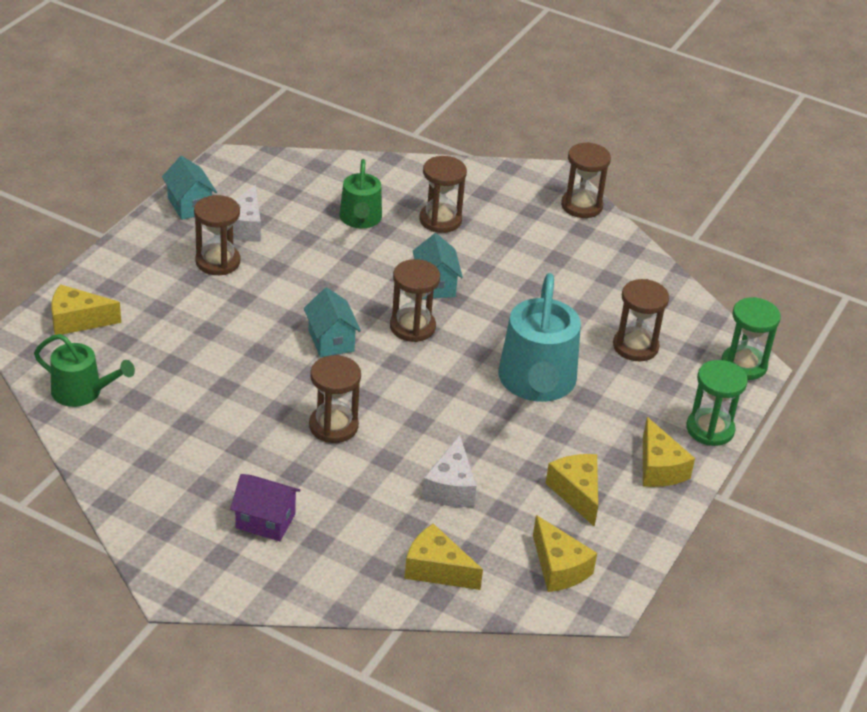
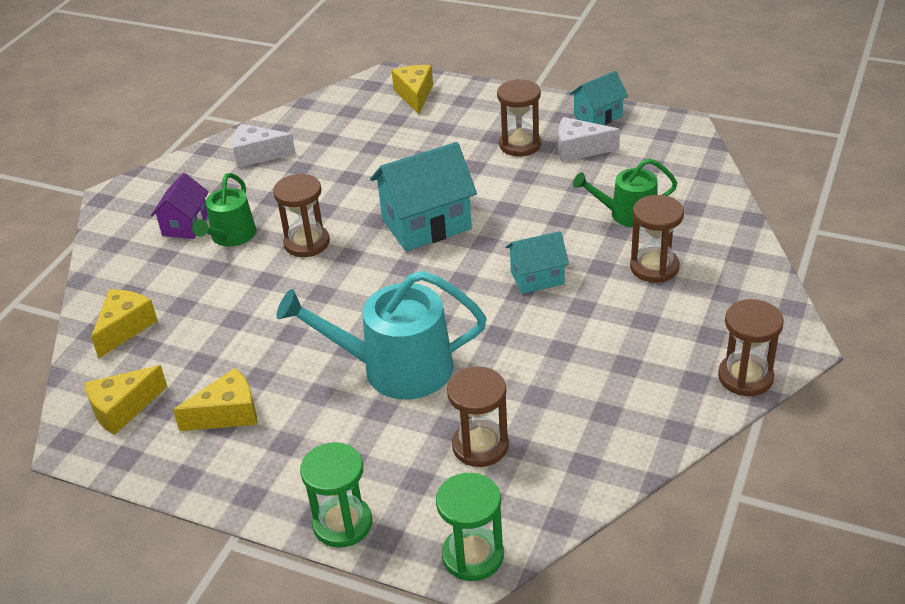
camera: 90 degrees right, 0 degrees up
green watering can [34,334,135,407] -> green watering can moved to [192,173,256,247]
turquoise house [304,288,361,357] -> turquoise house [370,142,477,251], size x1.72
brown hourglass [390,259,440,342] -> none
white cheese [422,435,476,507] -> white cheese moved to [232,124,296,168]
yellow cheese [643,417,695,487] -> none

